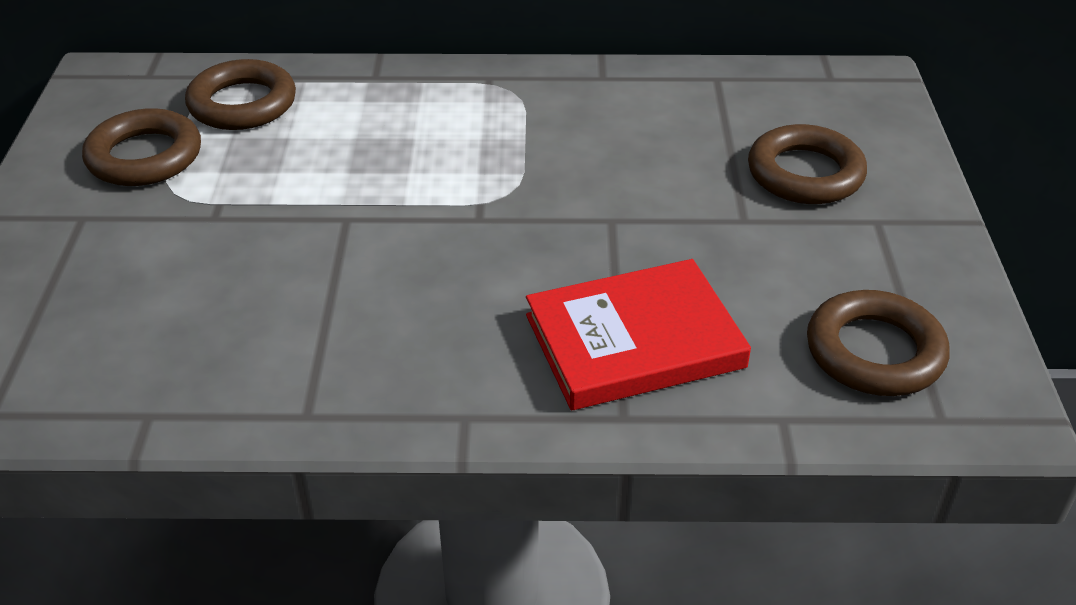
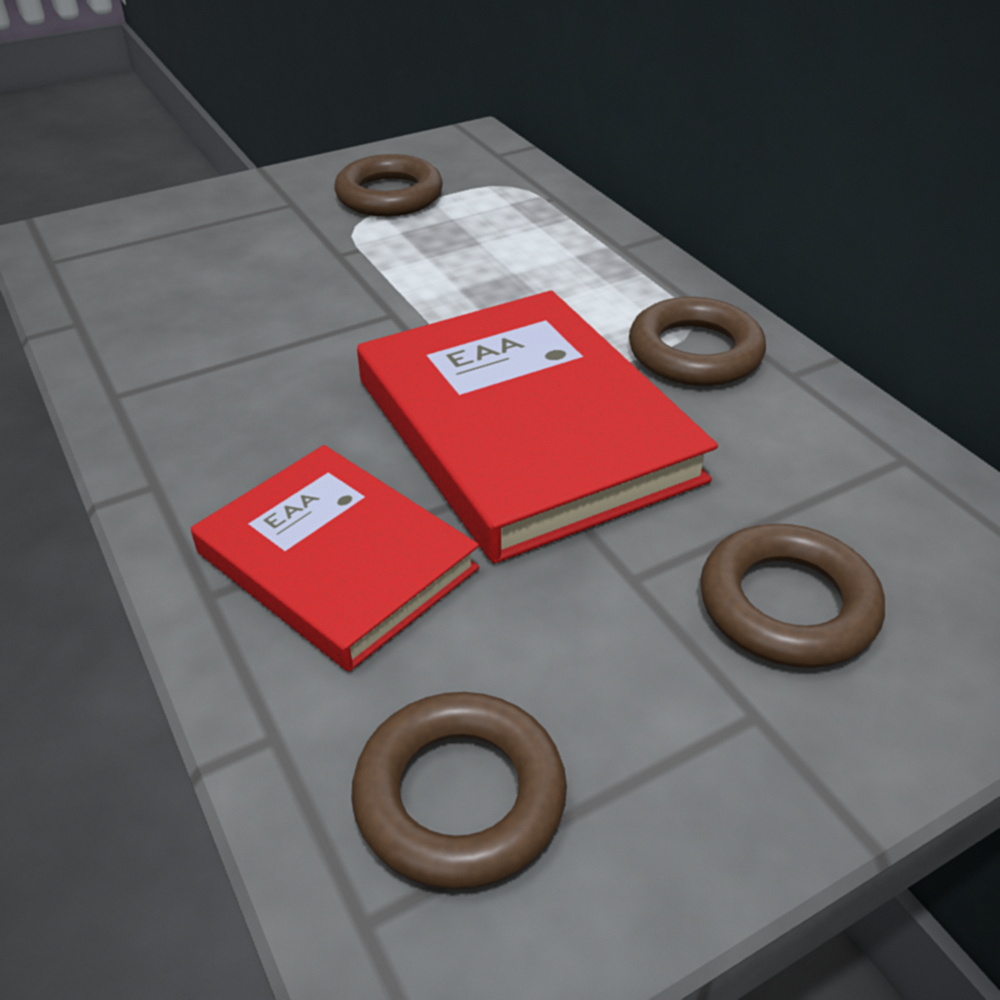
camera: 60 degrees right, 0 degrees up
brown ring [185,59,296,130] -> brown ring moved to [629,297,766,386]
none -> red book [357,290,718,564]

